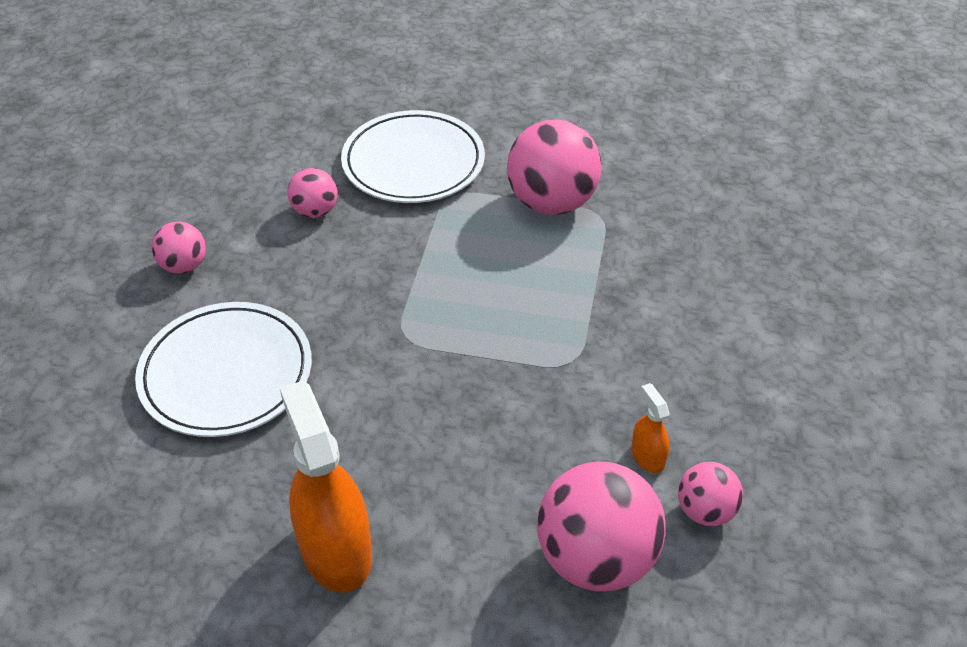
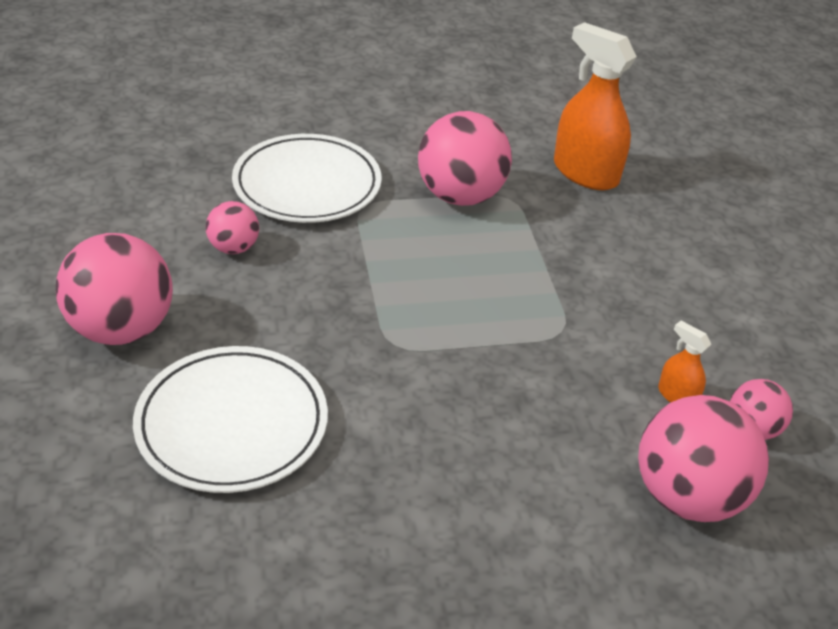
camera: 25 degrees left, 5 degrees down
pink ball [152,222,206,274] -> pink ball [56,233,173,345], size x1.89
orange spray bottle [280,380,372,593] -> orange spray bottle moved to [554,22,637,190]

